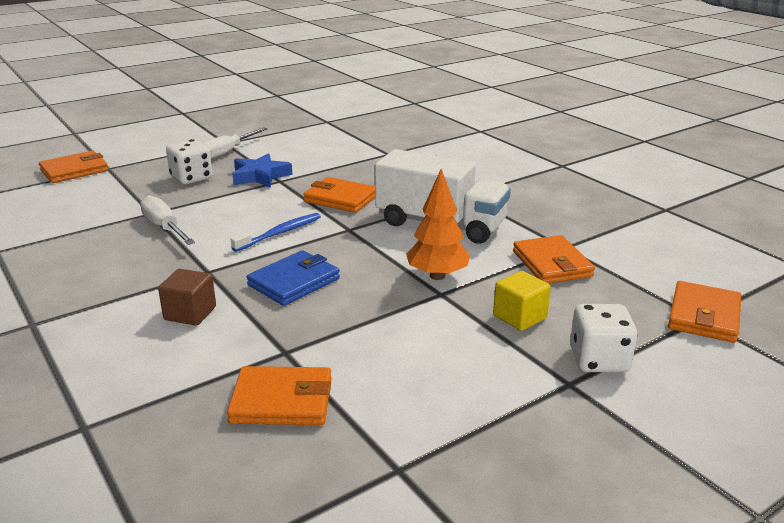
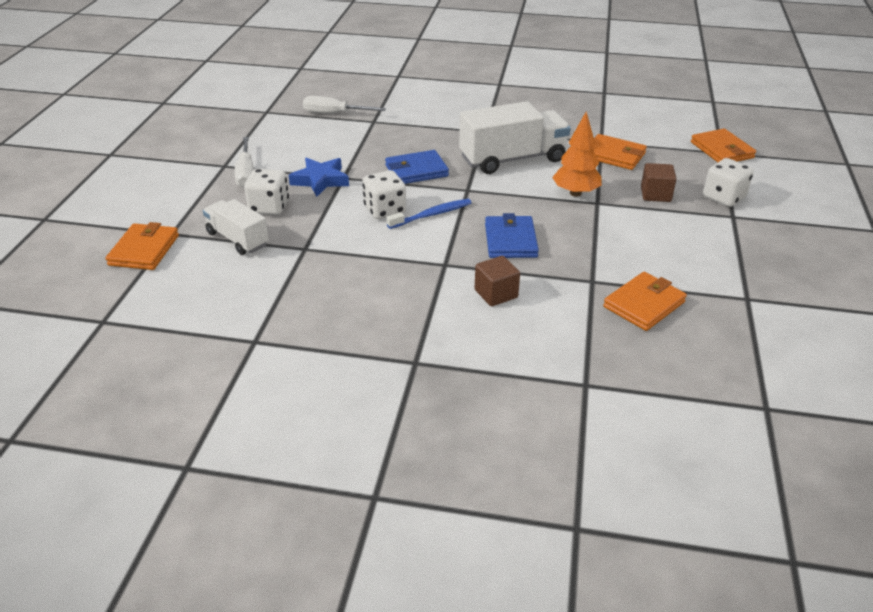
camera: 45 degrees left, 10 degrees up
white screwdriver [140,195,195,245] -> white screwdriver moved to [303,96,386,113]
blue toothbrush [231,213,321,252] -> blue toothbrush turned 60 degrees clockwise [386,199,471,229]
orange wallet [303,177,375,213] -> blue wallet [385,150,449,184]
yellow cube [493,271,551,331] -> brown cube [641,163,676,202]
none -> white truck [203,199,269,255]
none -> white dice [362,170,406,219]

